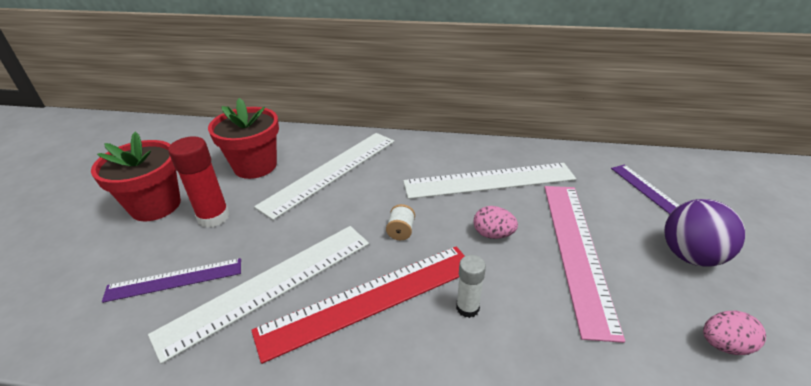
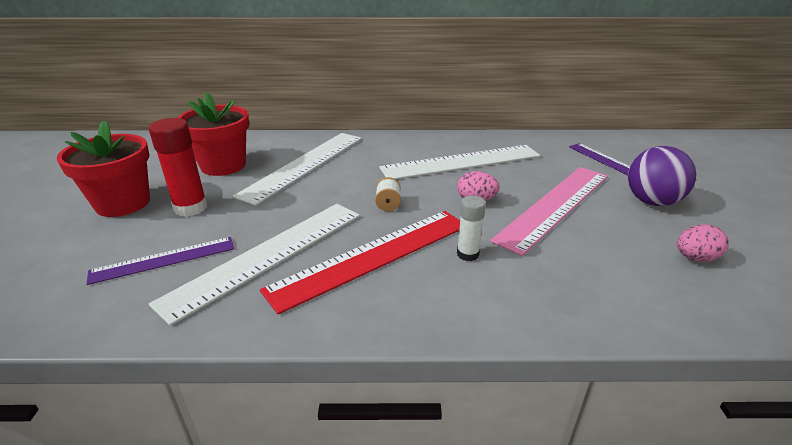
camera: 10 degrees left, 5 degrees down
pink ruler [544,186,625,343] -> pink ruler turned 45 degrees clockwise [490,167,608,256]

